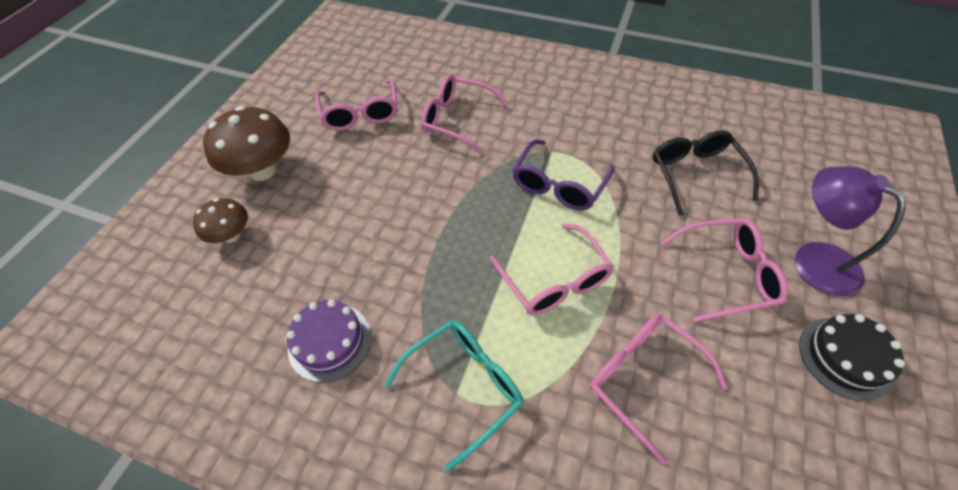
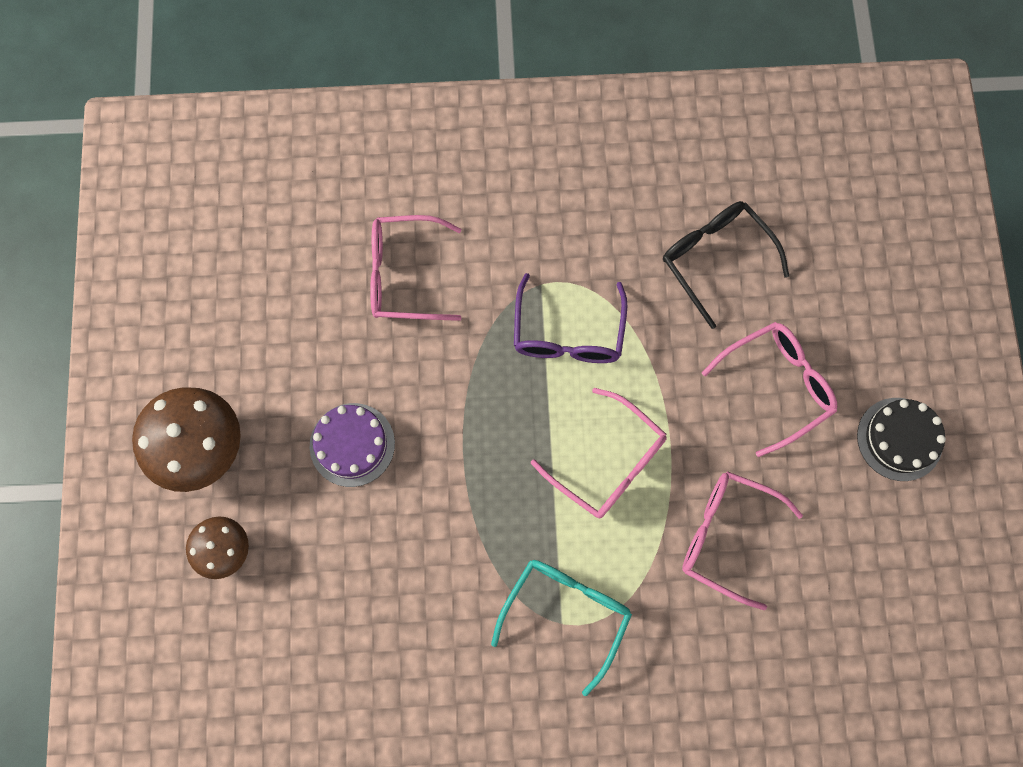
camera: 25 degrees left, 20 degrees up
purple cake [287,299,371,382] -> purple cake moved to [310,403,395,487]
pink glasses [315,78,398,131] -> none
purple lamp [795,166,906,296] -> none

